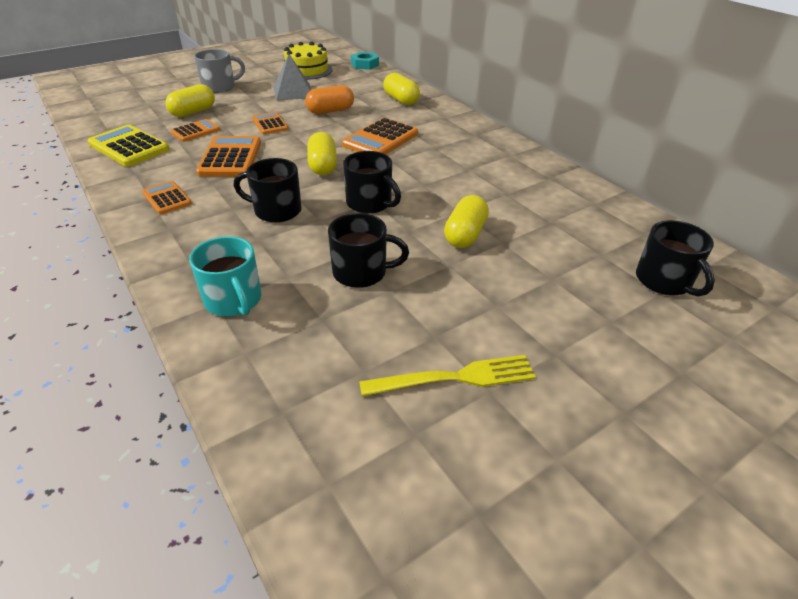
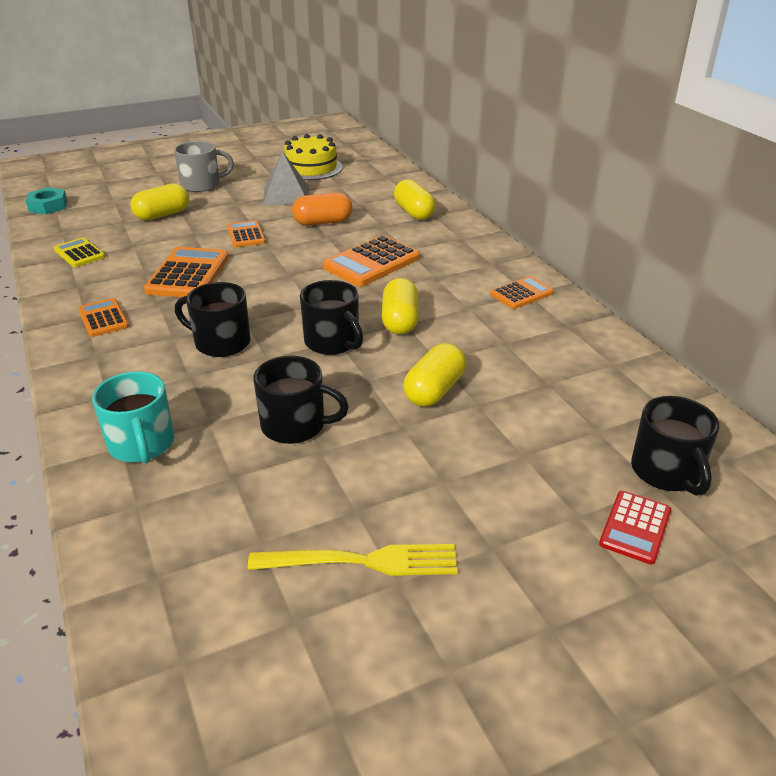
camera: 10 degrees right, 5 degrees down
yellow calculator [88,125,169,166] -> yellow calculator [54,238,105,267], size x0.60
orange calculator [171,119,220,142] -> orange calculator moved to [490,276,554,309]
yellow capsule [307,132,337,175] -> yellow capsule moved to [382,278,419,335]
turquoise nut [351,52,379,70] -> turquoise nut moved to [26,188,67,214]
none -> red calculator [599,491,671,564]

